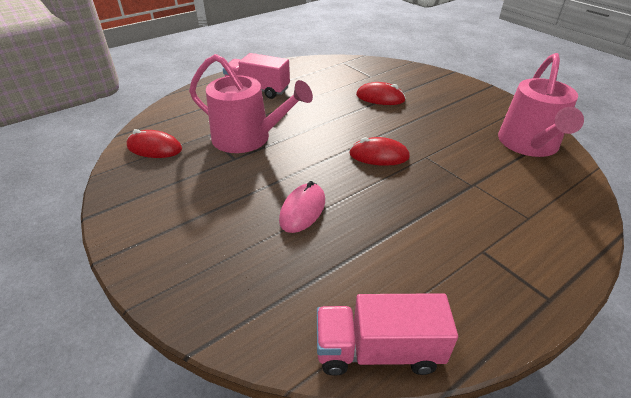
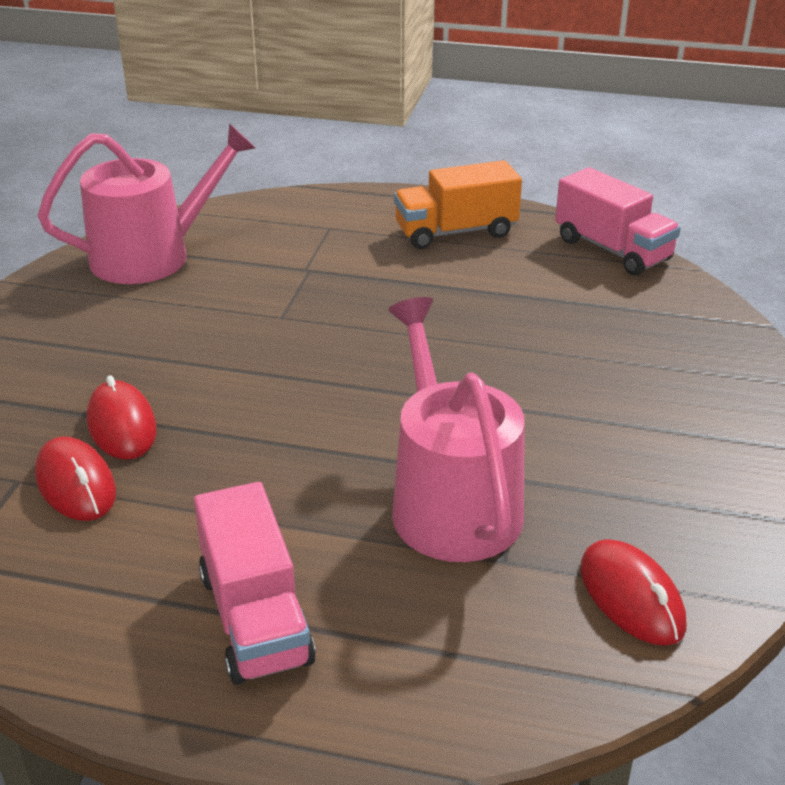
camera: 130 degrees left, 5 degrees down
pink mouse [279,181,325,233] -> none
red mouse [349,137,410,166] -> red mouse moved to [35,436,116,521]
none -> orange truck [394,160,522,249]

